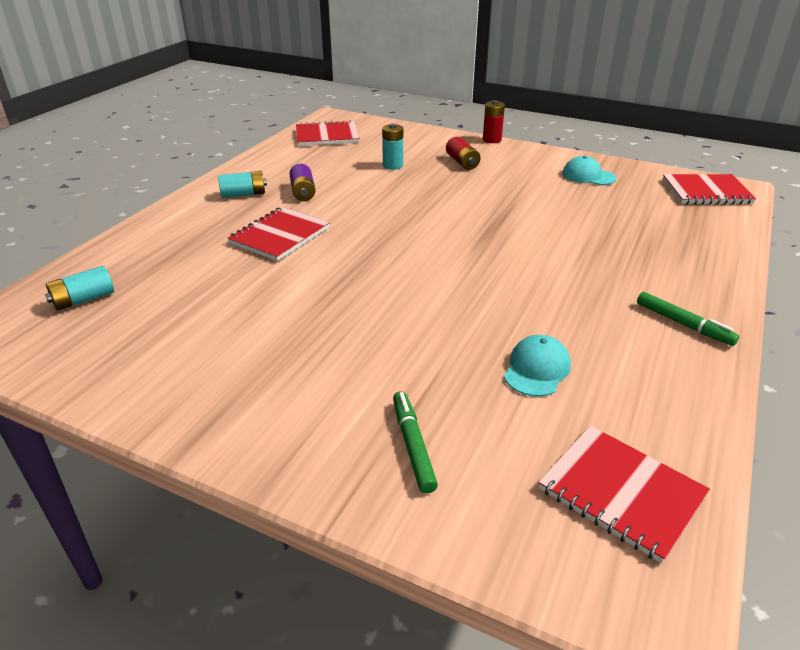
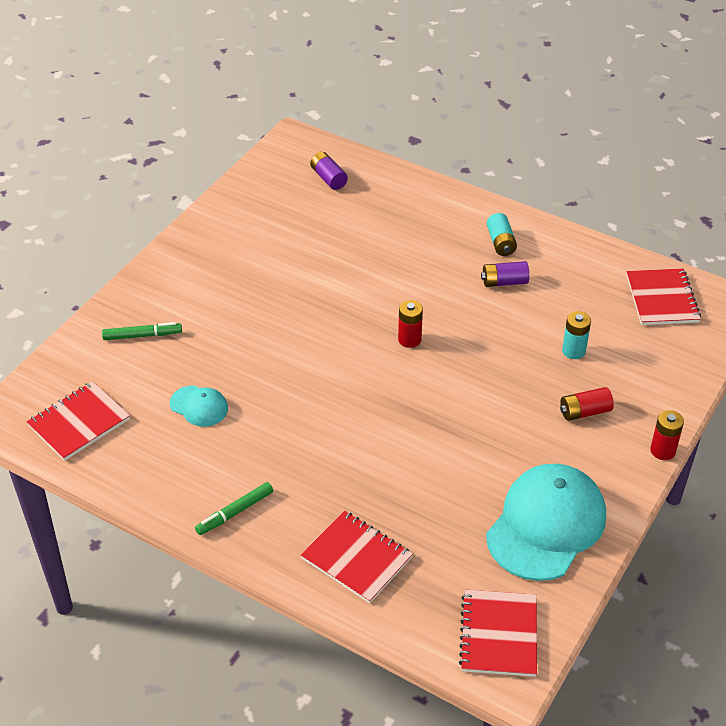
camera: 95 degrees right, 10 degrees up
turquoise battery [45,266,114,311] -> purple battery [310,152,348,190]
red notebook [227,207,330,261] -> red notebook moved to [301,511,413,603]
turquoise cap [562,156,616,185] -> turquoise cap [486,464,606,581], size x2.11
none -> red battery [398,300,423,348]

